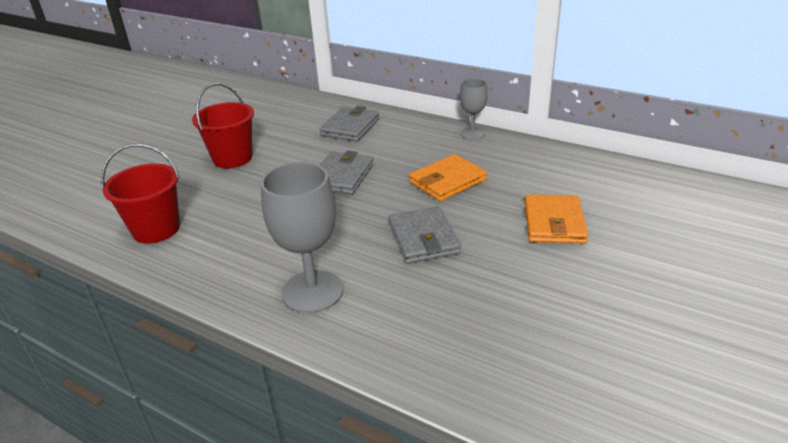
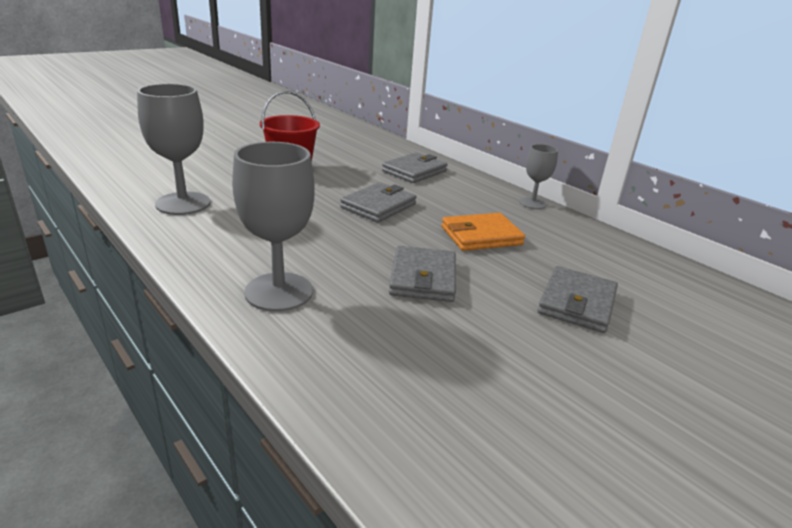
camera: 15 degrees right, 5 degrees down
red bucket [101,144,180,243] -> grey goblet [137,84,210,215]
orange wallet [525,194,588,244] -> grey wallet [538,266,618,333]

